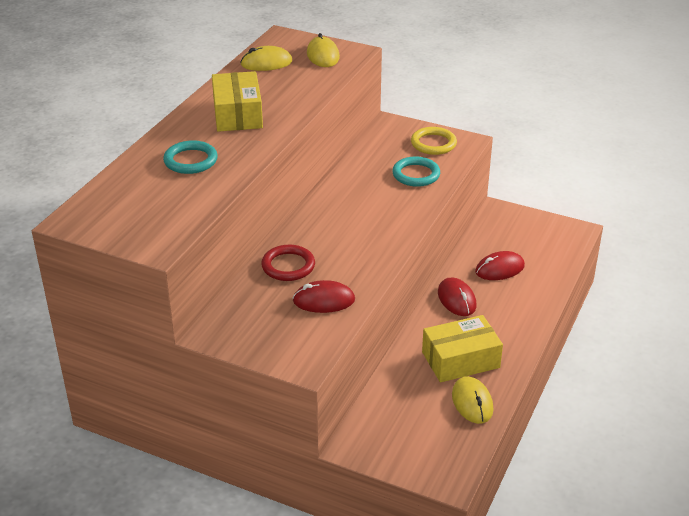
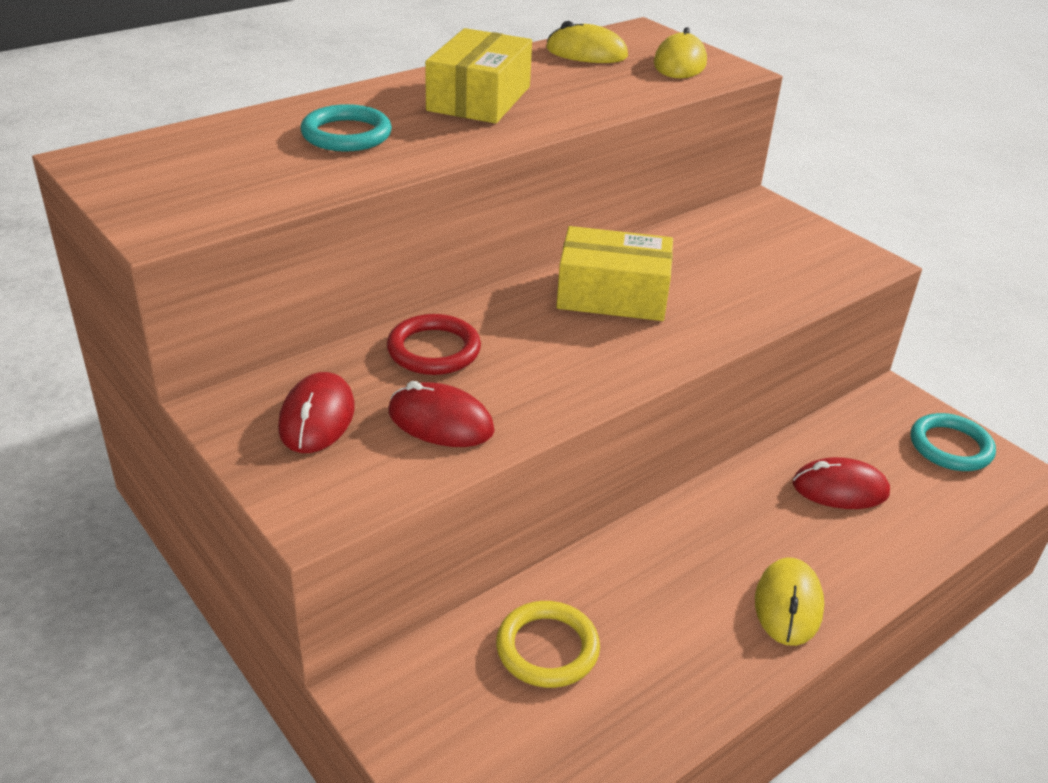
camera: 25 degrees right, 0 degrees up
turquoise ring [392,156,440,187] -> turquoise ring moved to [911,413,996,471]
yellow ring [411,127,457,155] -> yellow ring moved to [496,601,600,688]
yellow box [422,315,503,382] -> yellow box moved to [556,226,673,321]
red mouse [438,277,476,316] -> red mouse moved to [278,372,354,453]
yellow mouse [452,376,493,424] -> yellow mouse moved to [755,557,824,646]

